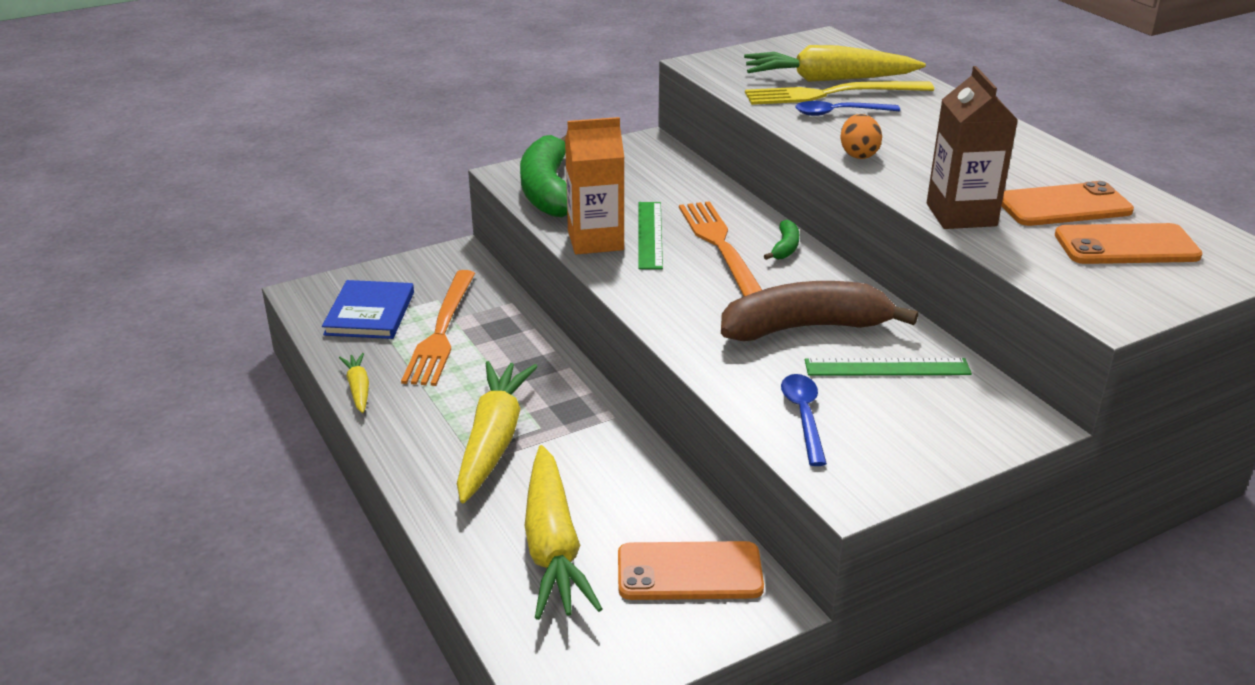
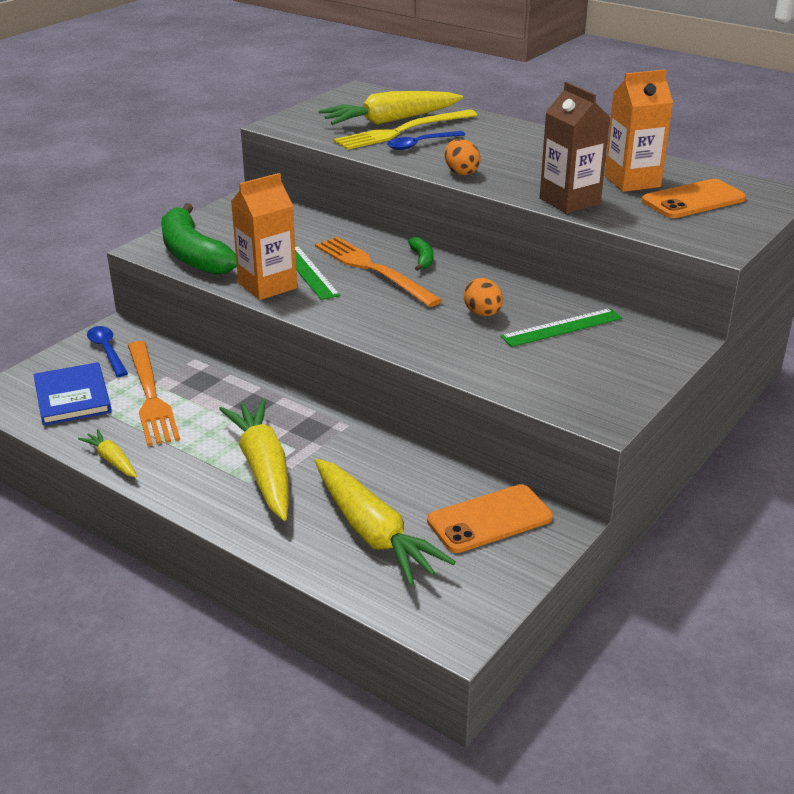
camera: 25 degrees left, 0 degrees up
brown banana [721,281,918,341] -> orange egg [464,278,503,316]
blue spoon [781,374,827,466] -> blue spoon moved to [87,326,128,377]
orange phone [1002,181,1134,226] -> orange carton [604,69,673,192]

